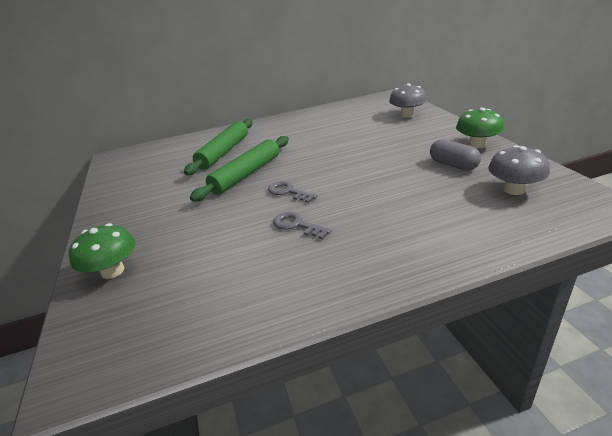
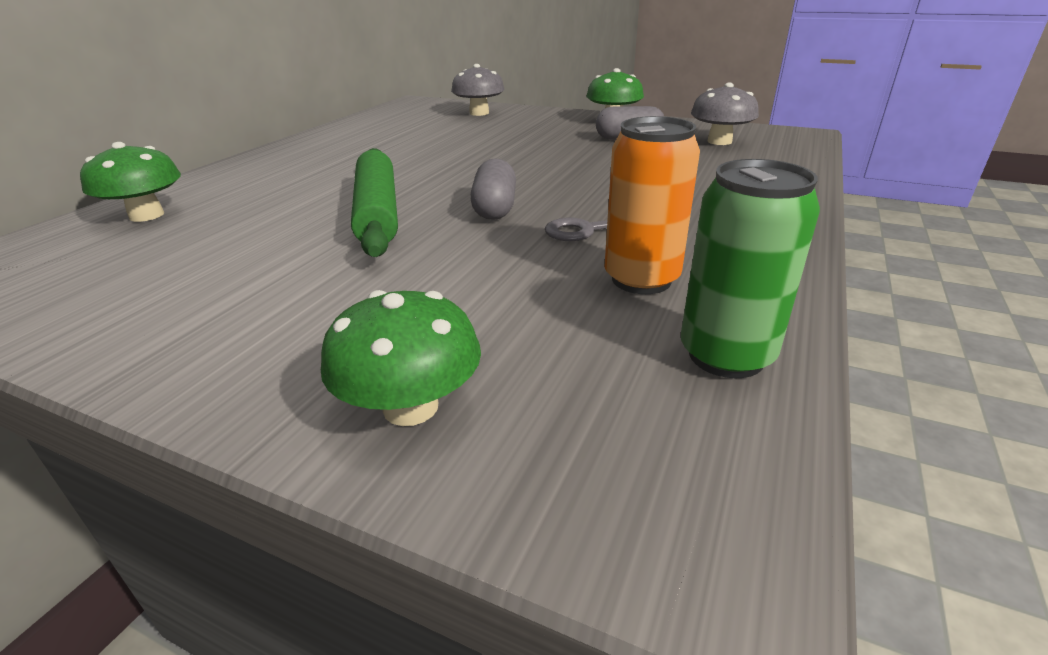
camera: 50 degrees left, 0 degrees up
green rolling pin [184,119,253,175] -> none
grey key [268,181,317,203] -> grey capsule [470,158,516,220]
none -> green mushroom [80,142,181,222]
none -> orange can [605,116,700,294]
none -> green can [681,159,820,378]

